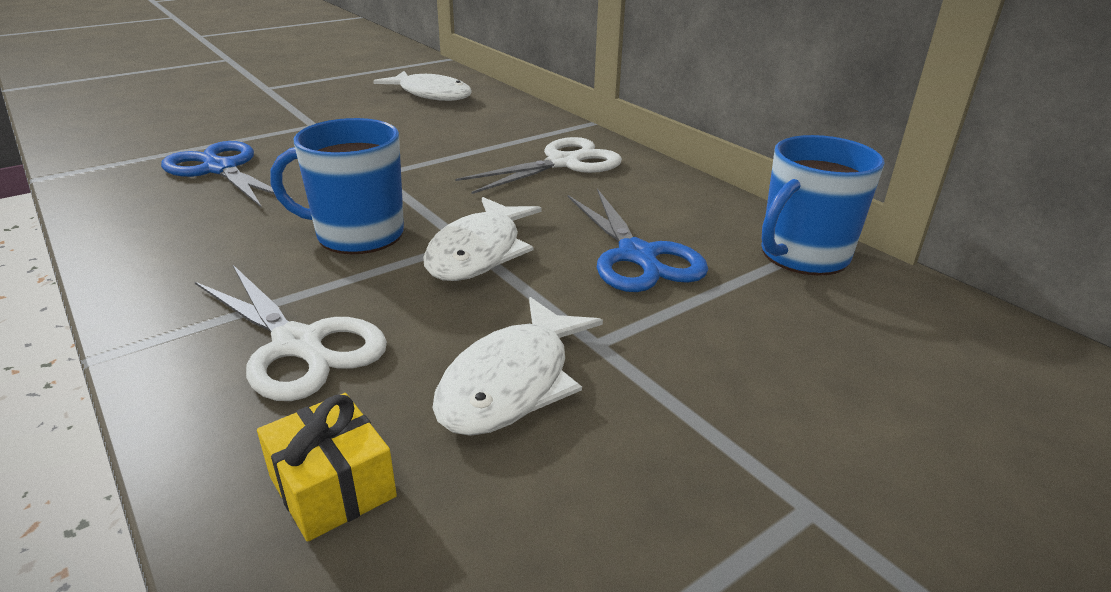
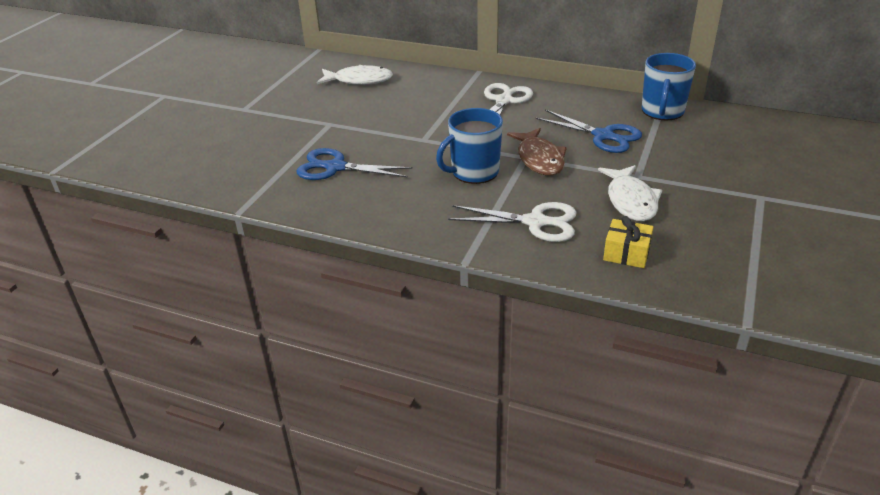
camera: 30 degrees left, 5 degrees up
white fish [423,197,541,281] -> brown fish [507,128,567,176]

